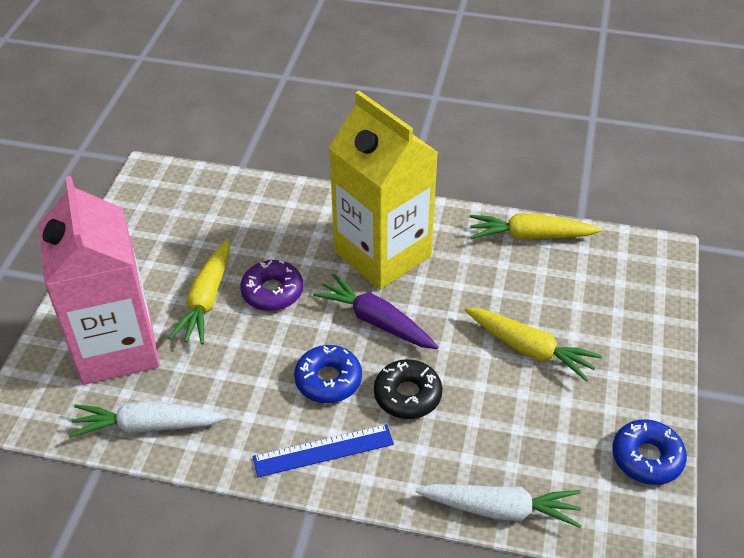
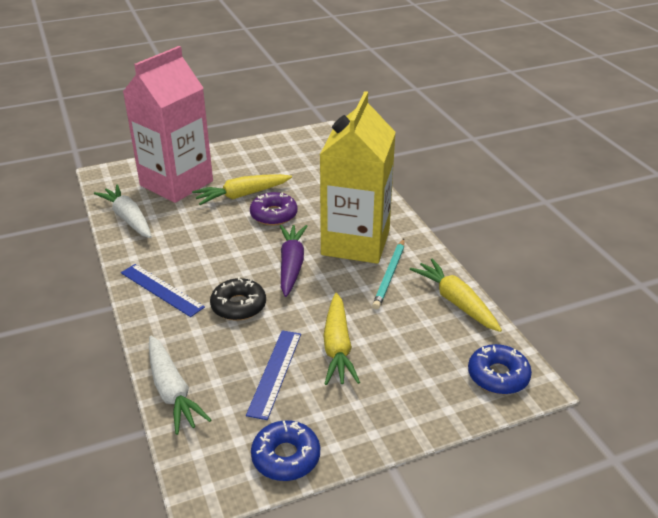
camera: 55 degrees right, 10 degrees down
blue donut [294,345,362,403] -> blue donut moved to [468,344,532,394]
none -> blue ruler [246,330,301,420]
none -> turquoise pencil [372,239,404,310]

